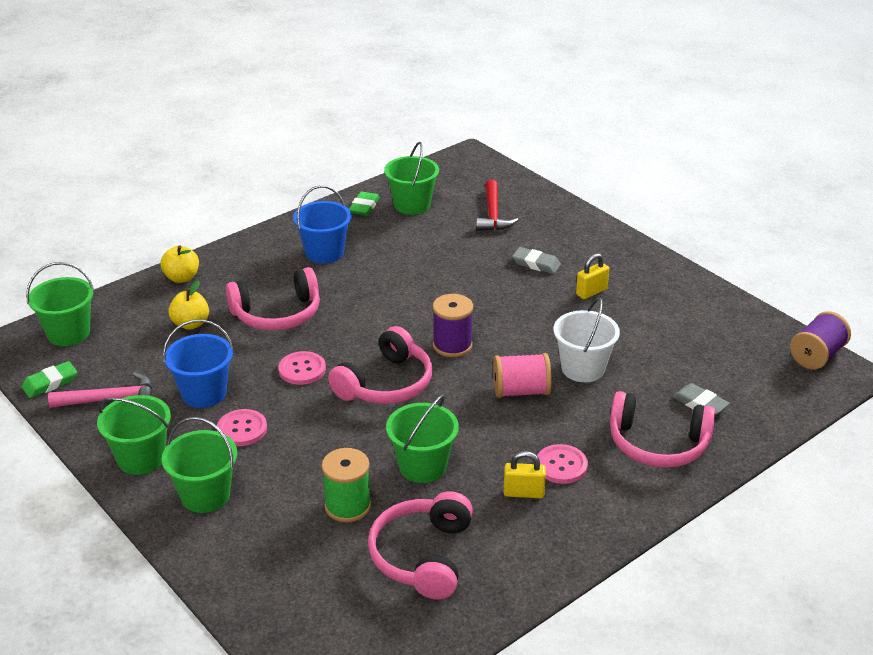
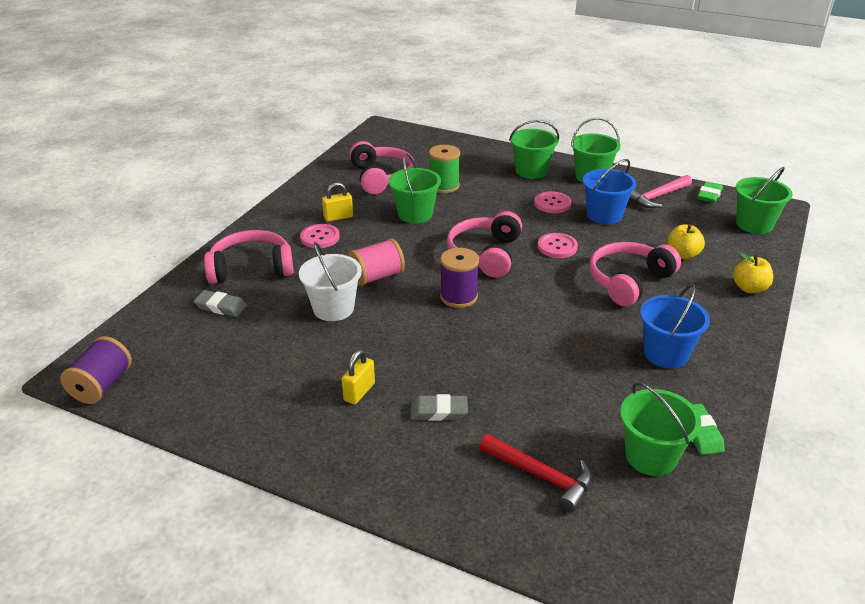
camera: 155 degrees right, 0 degrees up
red hammer [476,180,518,231] -> red hammer turned 150 degrees clockwise [479,434,592,512]

